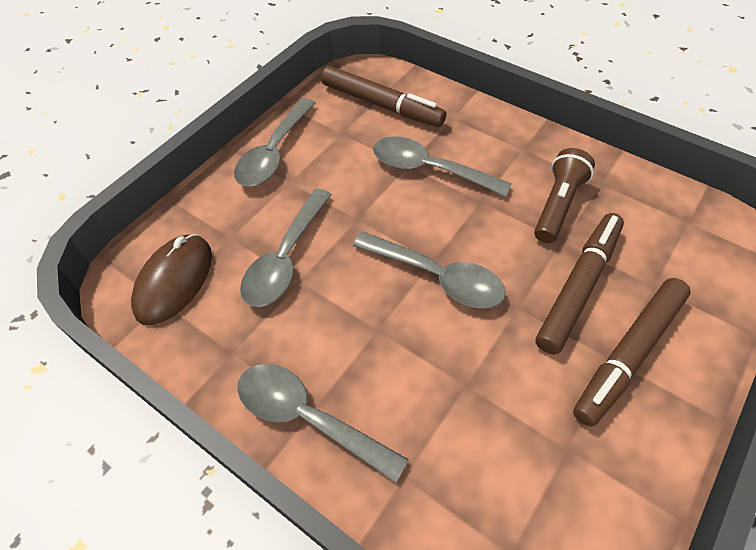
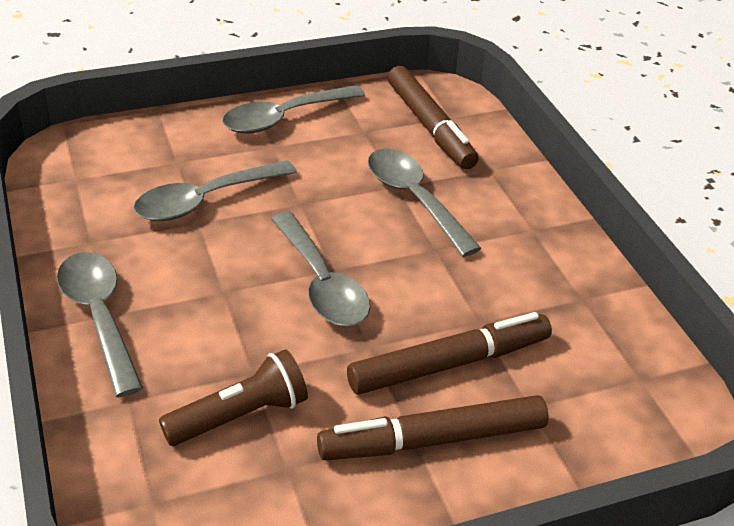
camera: 30 degrees right, 15 degrees down
brown mouse [131,234,212,325] -> none
brown flashlight [534,148,595,243] -> brown flashlight moved to [159,349,308,446]

